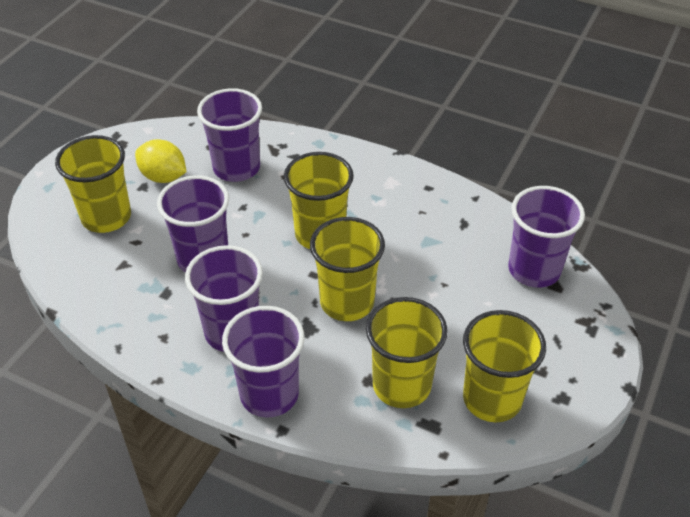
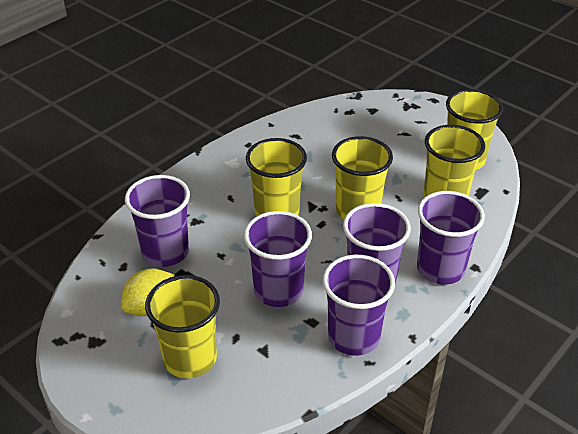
camera: 75 degrees left, 5 degrees down
purple cup [508,186,585,288] -> purple cup moved to [323,254,395,356]

